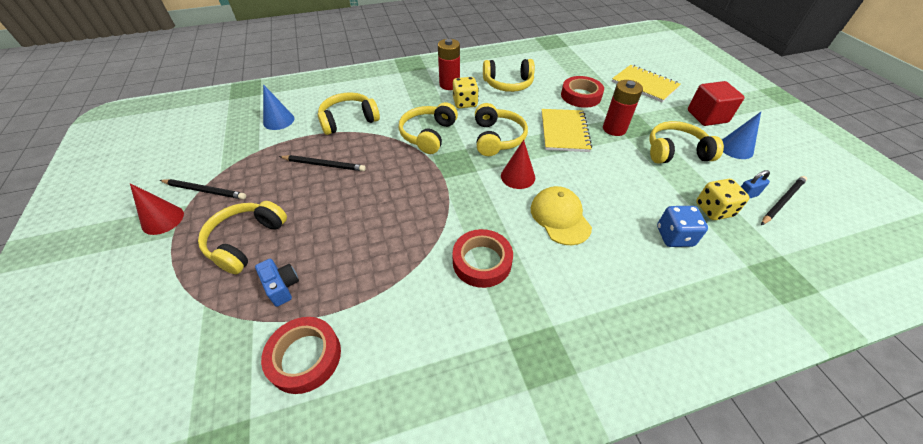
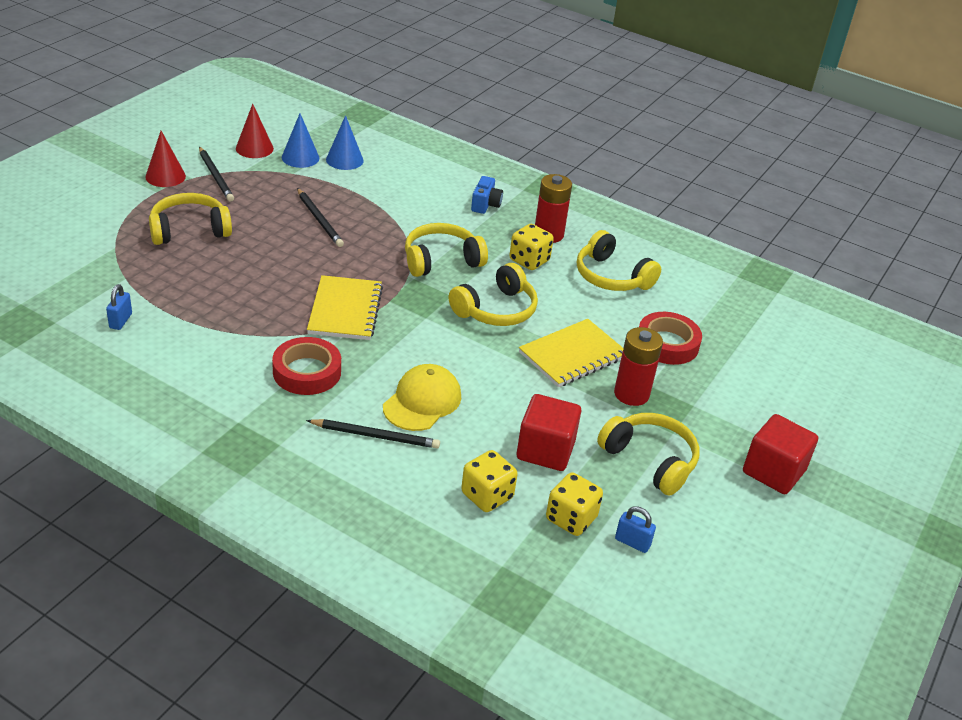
camera: 45 degrees right, 10 degrees down
blue camera [255,259,299,307] -> blue camera moved to [471,176,503,214]
red tape [261,317,341,394] -> blue padlock [106,284,132,330]
yellow headphones [318,92,380,135] -> none
red cone [501,140,535,189] -> red cone moved to [236,104,274,158]
yellow notebook [612,65,681,102] -> yellow notebook moved to [307,275,383,340]
blue dice [657,206,708,247] -> yellow dice [461,450,518,512]
blue cone [722,112,761,159] -> blue cone moved to [282,113,319,168]
black pencil [761,176,807,225] -> black pencil moved to [306,419,440,449]
none -> red cube [517,394,581,471]

